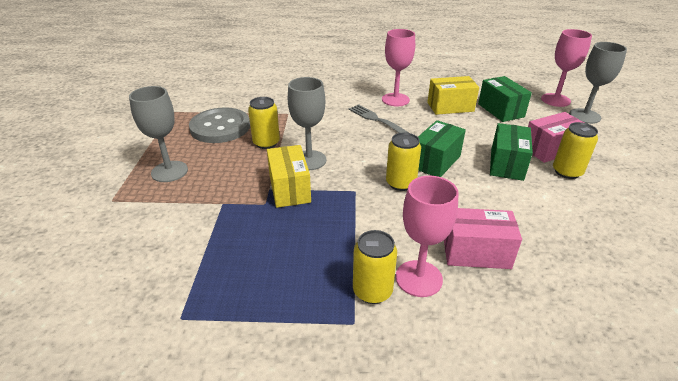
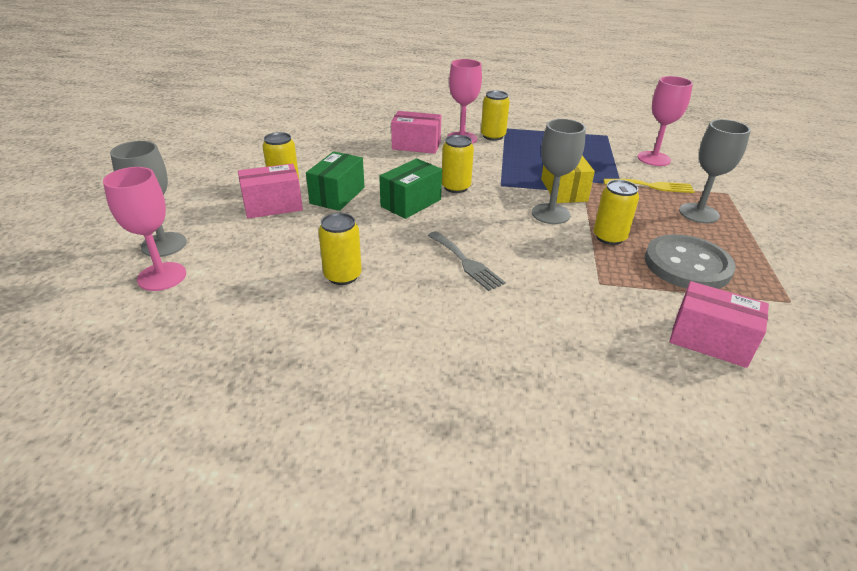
camera: 175 degrees left, 0 degrees up
pink goblet [382,29,415,106] -> pink goblet moved to [638,76,693,166]
yellow box [427,76,479,115] -> yellow can [318,213,362,285]
green box [478,76,532,122] -> none
none -> yellow fork [603,179,695,193]
none -> pink box [669,281,769,368]

